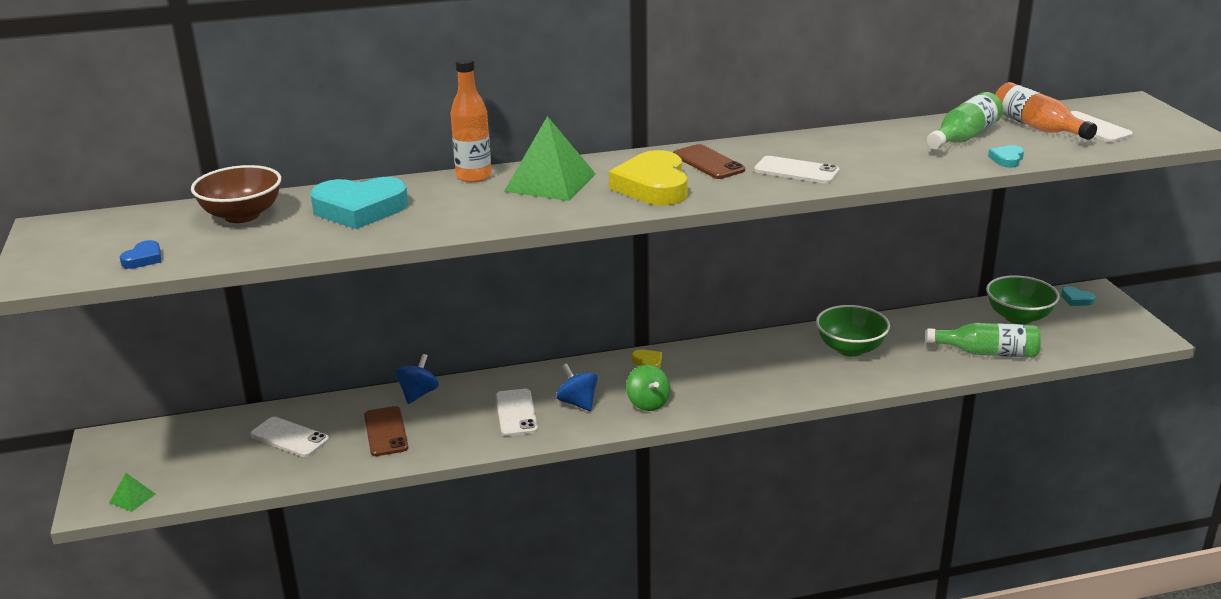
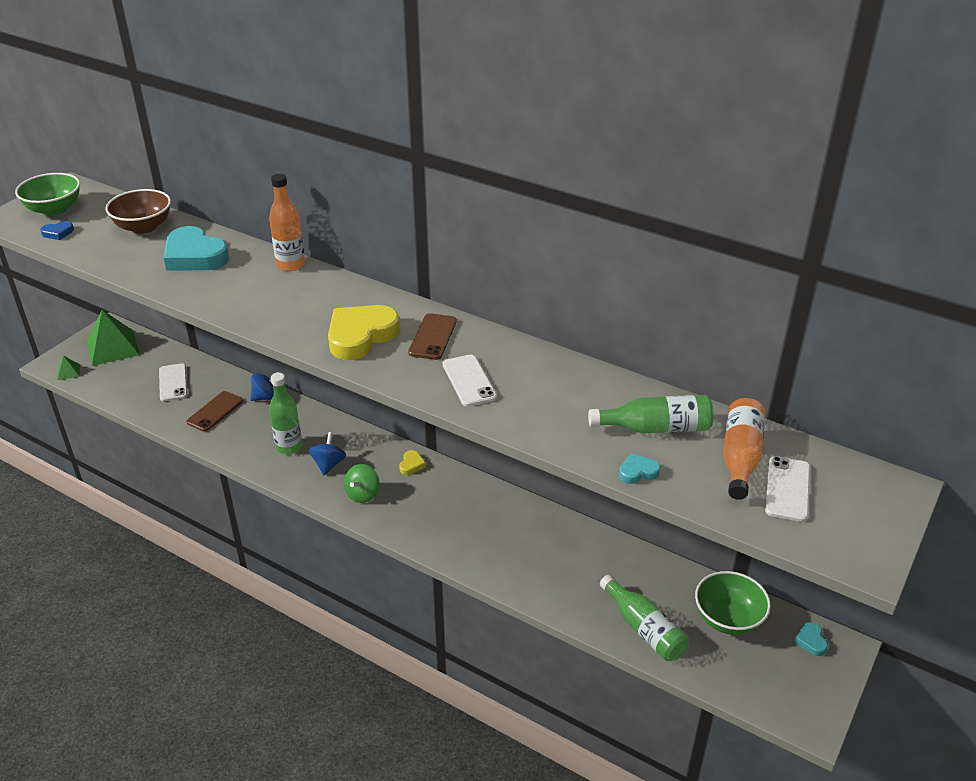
camera: 45 degrees right, 10 degrees up
white phone [496,389,538,436] -> green bottle [269,373,302,455]
green pyramid [504,116,596,201] -> green pyramid moved to [87,310,140,366]
green bowl [816,305,890,357] -> green bowl moved to [15,173,80,216]

